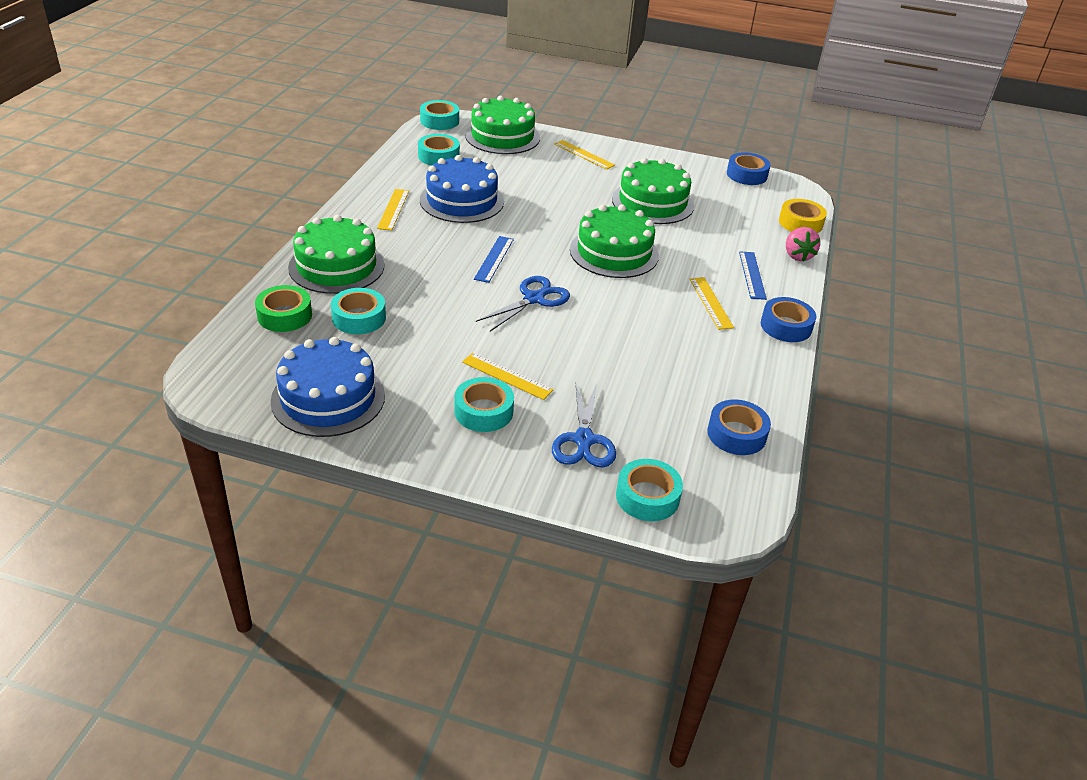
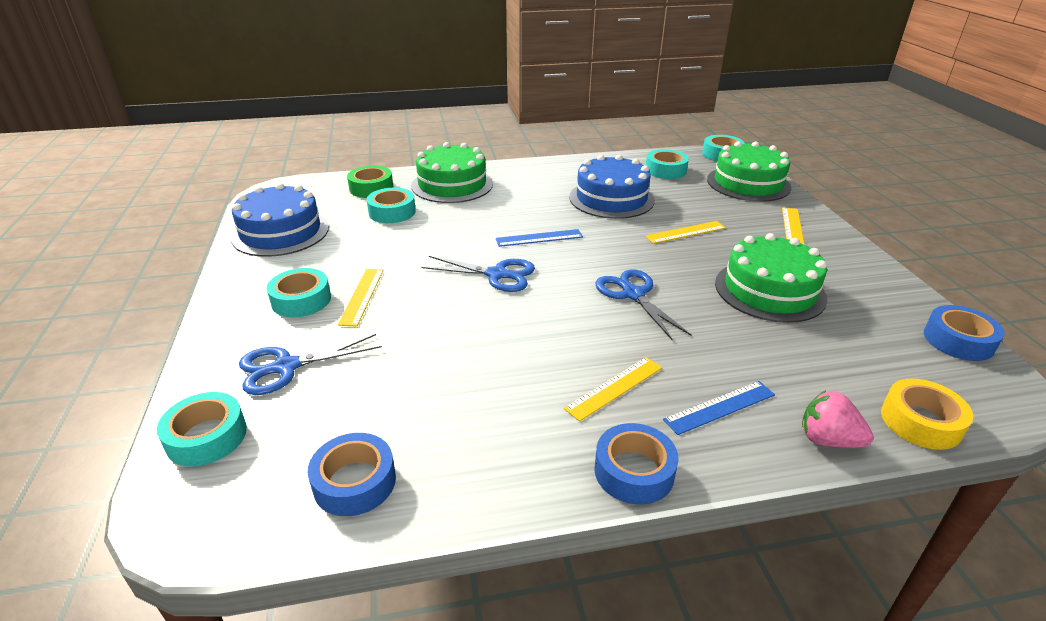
camera: 65 degrees right, 5 degrees down
yellow ruler [377,189,409,231] -> yellow ruler moved to [645,221,726,244]
green cake [570,204,659,278] -> blue scissors [595,269,692,340]
pink strawberry [786,227,820,261] -> pink strawberry turned 60 degrees clockwise [802,390,874,448]

